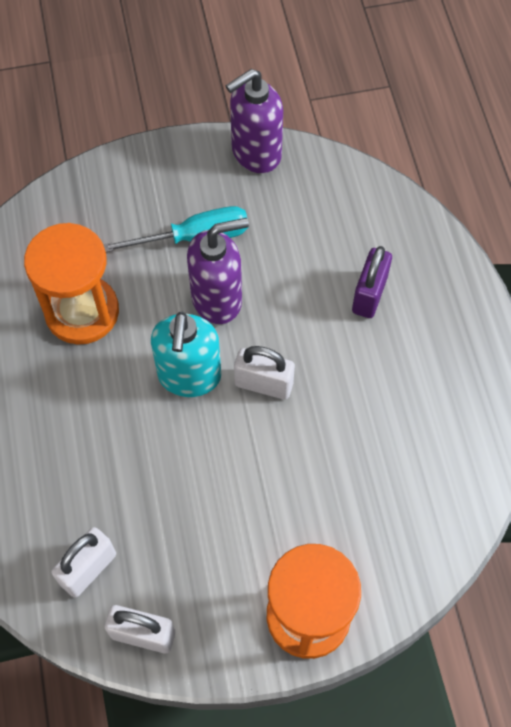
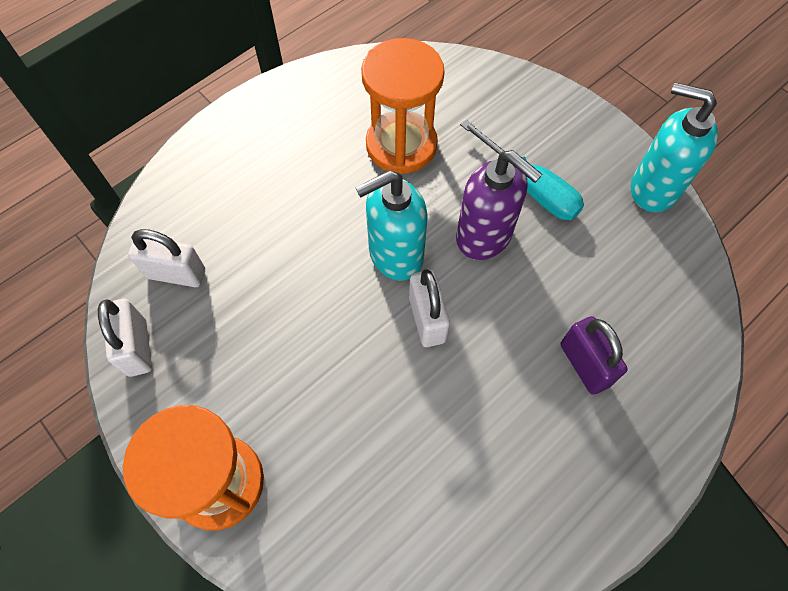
camera: 60 degrees right, 0 degrees up
purple soap dispenser [225,69,283,173] -> turquoise soap dispenser [631,82,718,212]
purple padlock [352,246,392,318] -> purple padlock turned 75 degrees clockwise [561,316,628,395]

